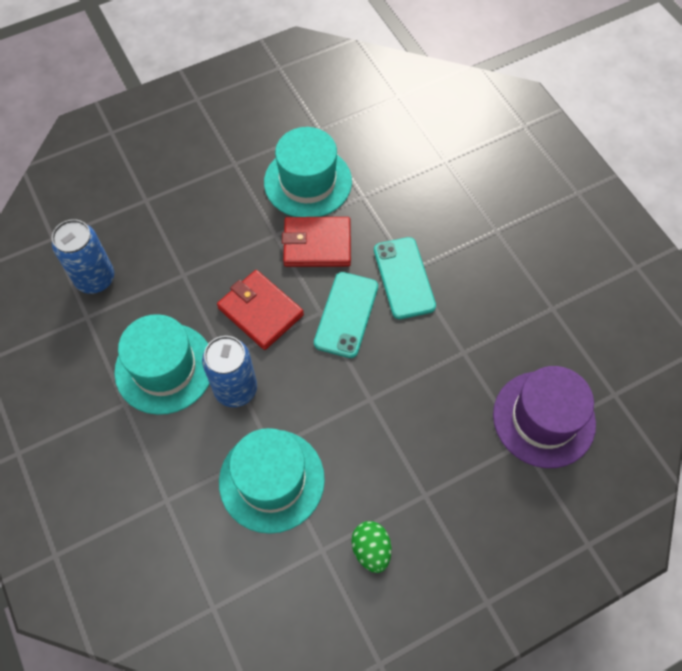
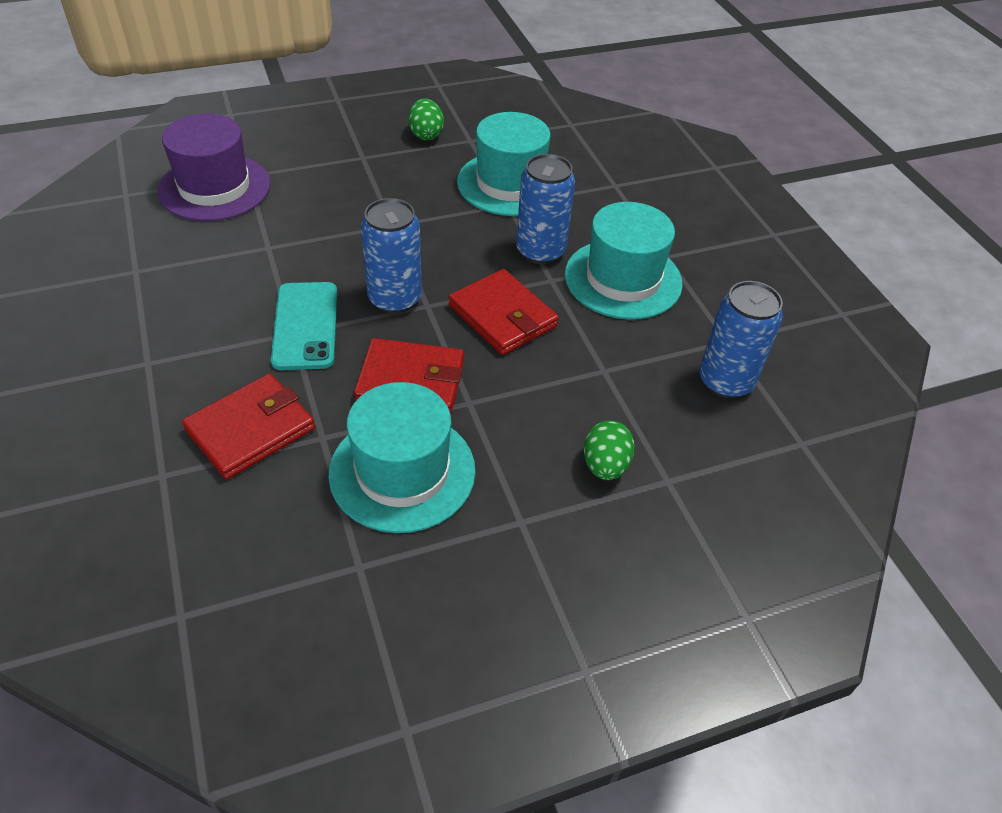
camera: 175 degrees left, 15 degrees down
turquoise phone [314,272,378,358] -> blue can [361,198,422,313]
none -> red wallet [182,374,315,479]
none -> green egg [584,421,635,480]

